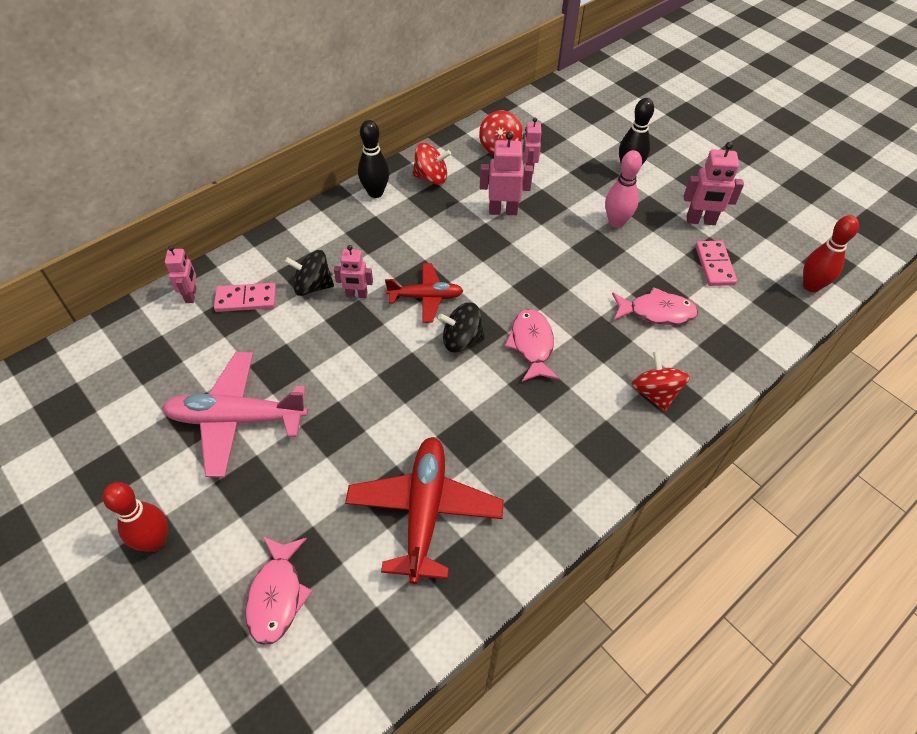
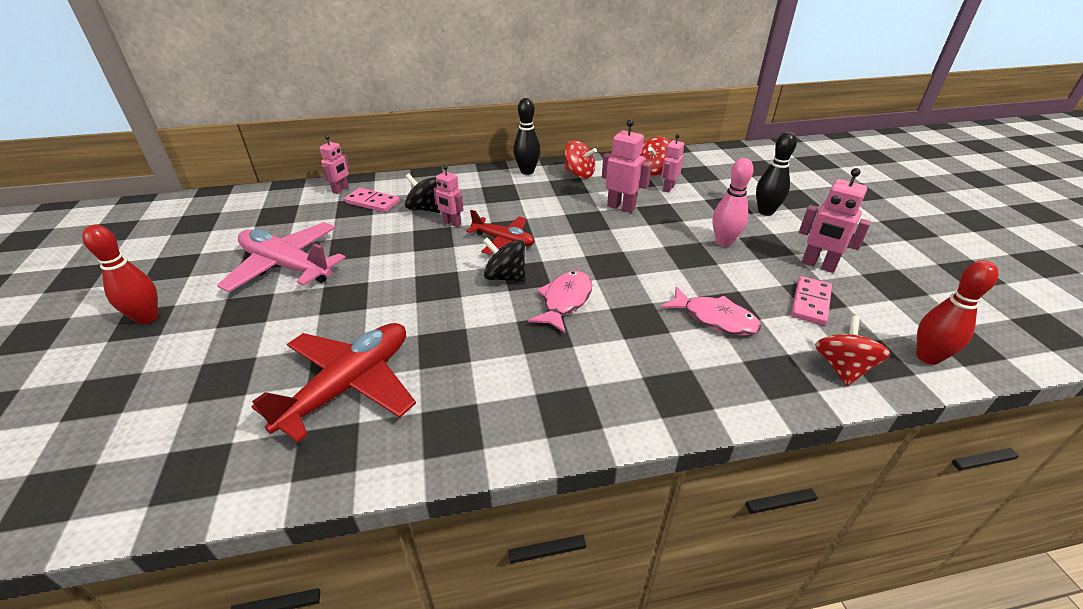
camera: 30 degrees right, 15 degrees down
pink fish [246,537,312,645] -> none
red spinning top [632,351,690,412] -> red spinning top moved to [815,315,891,386]

